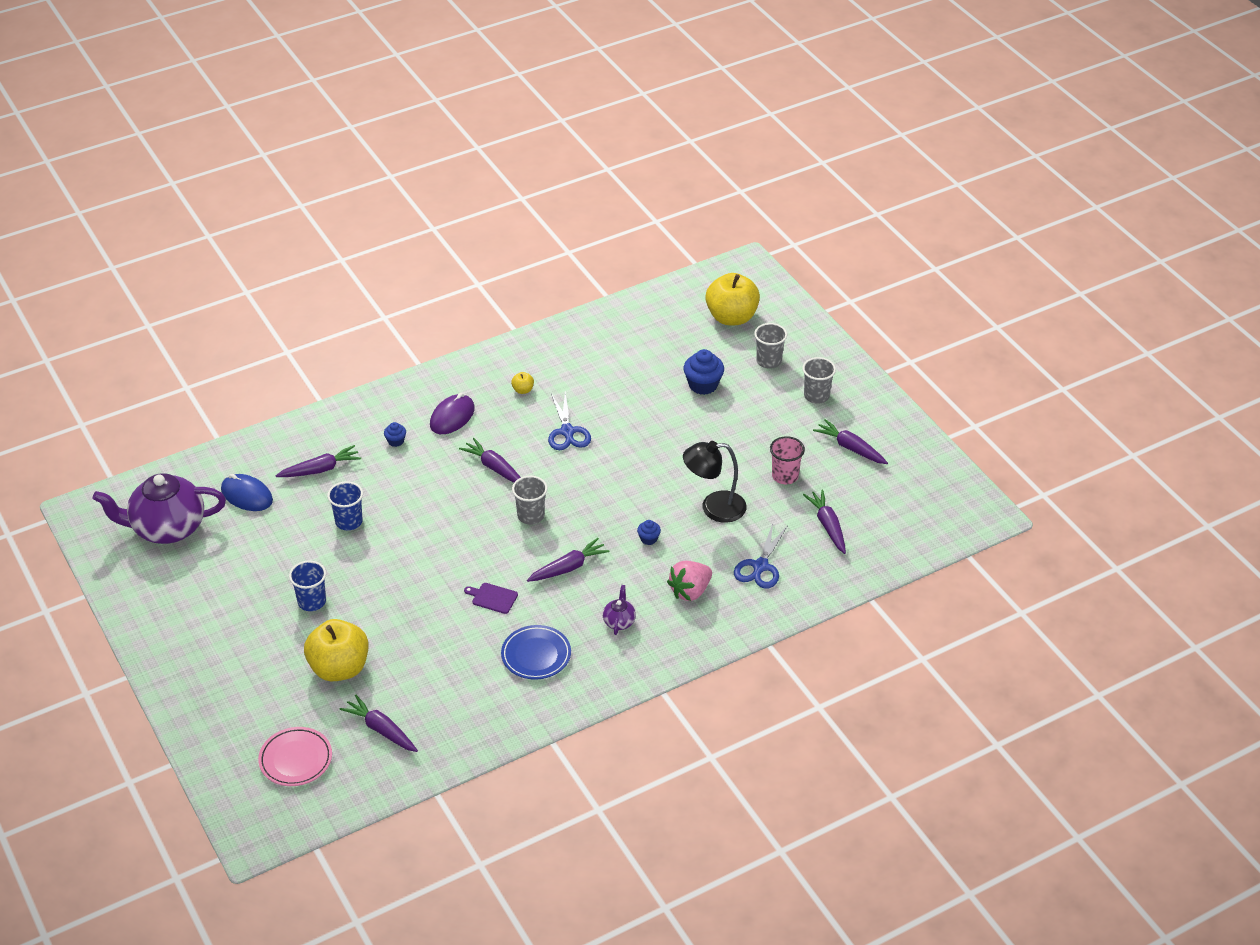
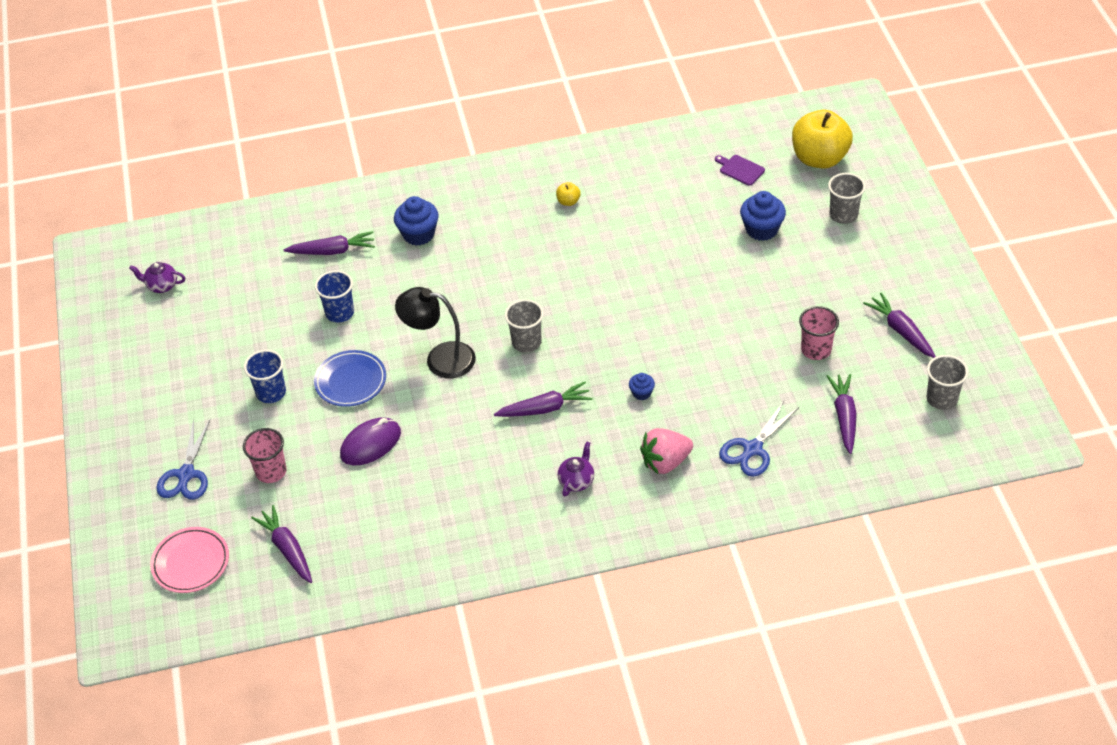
camera: 20 degrees right, 5 degrees up
purple teapot [93,473,226,544] -> purple teapot [129,262,185,293], size x0.42
blue mouse [221,474,273,511] -> none
yellow apple [304,619,368,681] -> pink cup [243,428,287,483]
blue cupcake [384,422,406,447] -> blue cupcake [394,196,439,245], size x1.87
purple mouse [430,393,475,434] -> purple mouse moved to [340,417,401,465]
purple carrot [459,438,521,483] -> none
purple cutting board [464,583,518,614] -> purple cutting board moved to [715,155,765,186]
blue plate [501,625,571,679] -> blue plate moved to [314,350,386,407]
blue scissors [548,392,591,450] -> blue scissors moved to [156,420,210,500]
black lamp [683,441,747,523] -> black lamp moved to [395,287,476,378]
grey cup [802,357,836,404] -> grey cup moved to [927,355,968,410]

